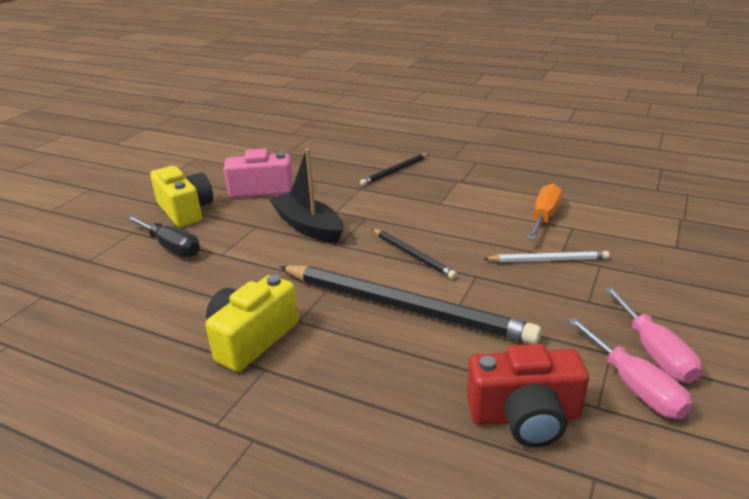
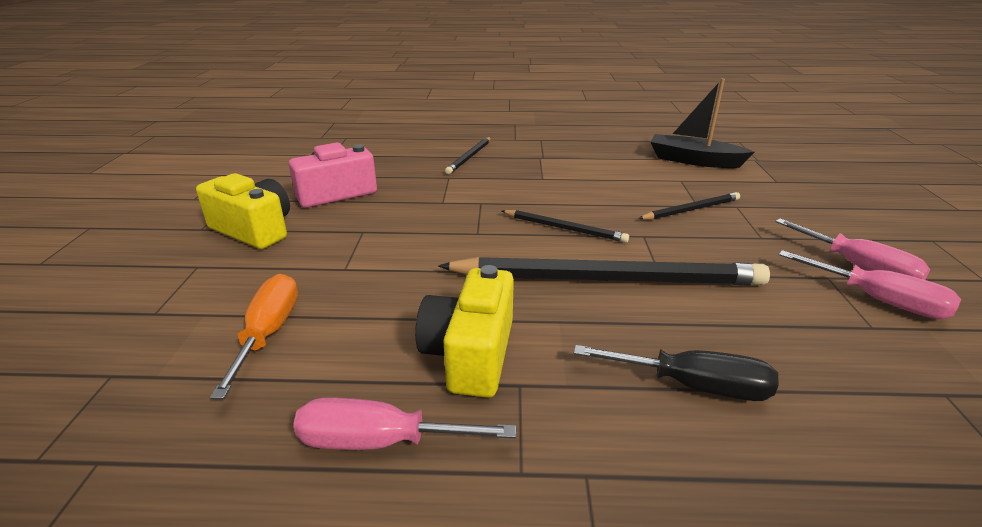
camera: 25 degrees left, 0 degrees up
black screwdriver [126,216,200,257] -> black screwdriver moved to [574,345,778,401]
black boat [269,149,343,244] -> black boat moved to [650,78,754,168]
red camera [467,344,589,447] -> none
white pencil [484,251,609,262] -> black pencil [638,192,740,220]
orange screwdriver [527,184,562,240] -> orange screwdriver moved to [210,274,298,399]
none -> pink screwdriver [293,398,516,450]

